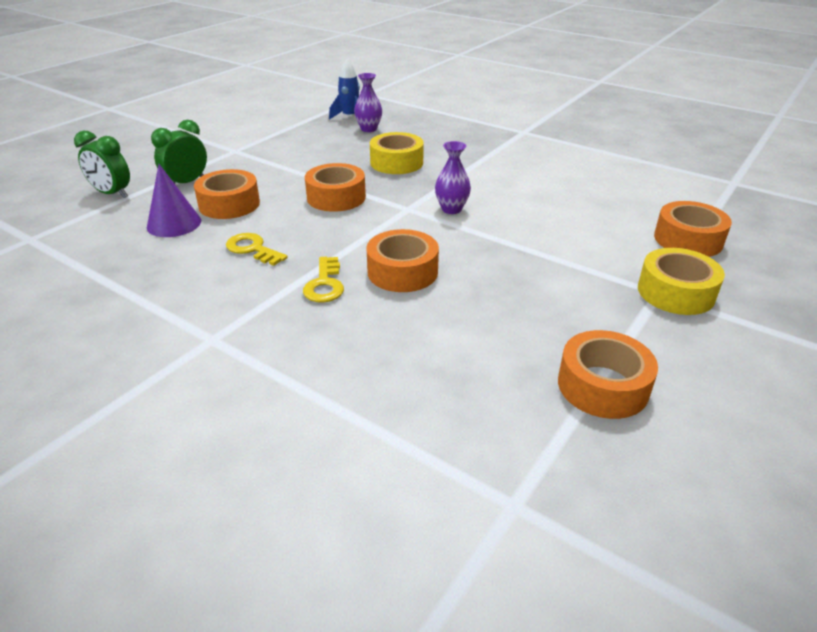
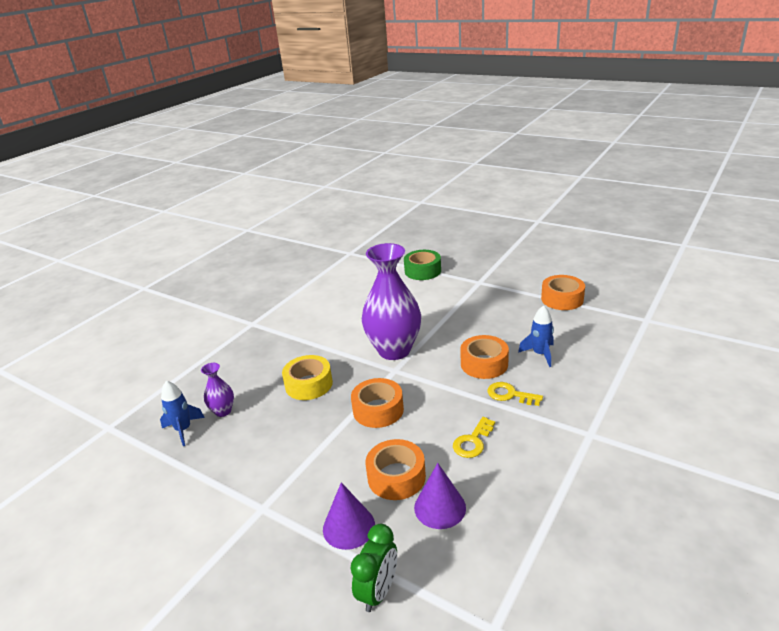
camera: 90 degrees left, 5 degrees down
green clock [151,120,207,184] -> purple cone [323,482,375,550]
yellow key [303,257,344,303] -> yellow key turned 150 degrees counterclockwise [487,382,543,406]
purple vase [435,141,471,214] -> purple vase [362,243,421,360], size x2.23
yellow tape [638,248,725,315] -> none
orange tape [654,201,732,257] -> green tape [404,250,441,280]
none -> blue rocket [518,305,554,367]

